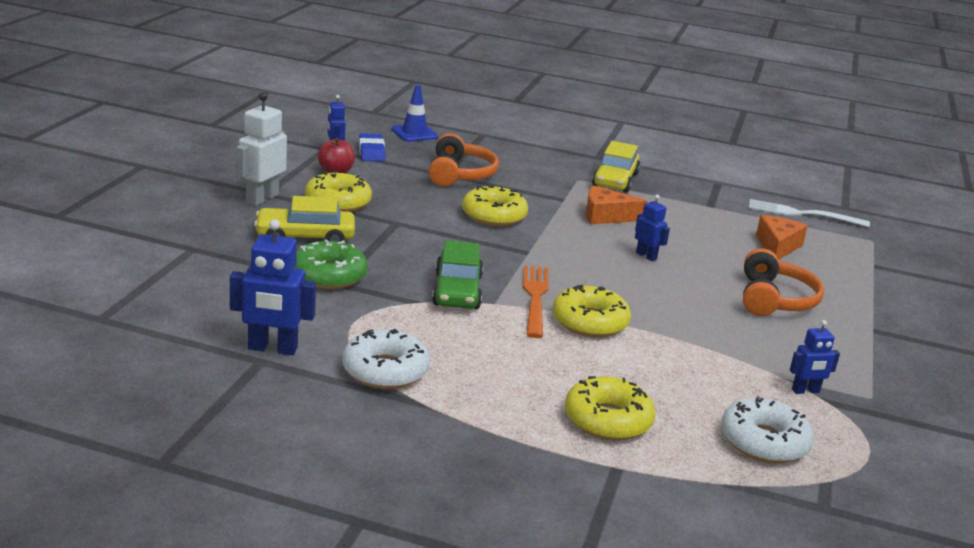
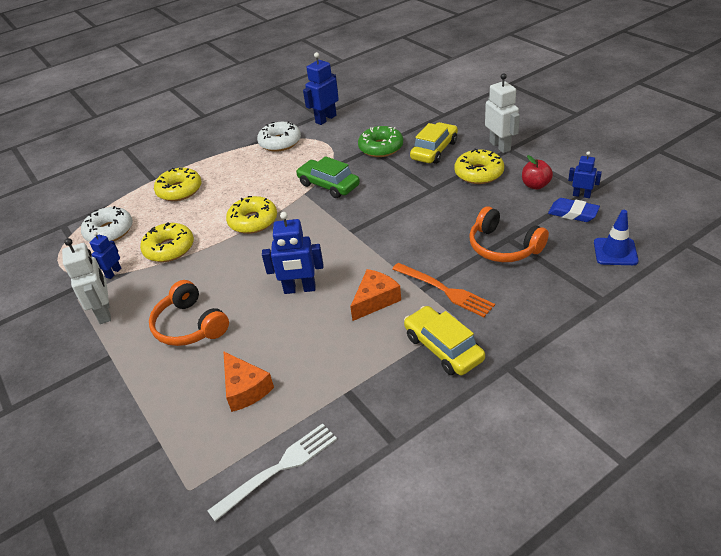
camera: 135 degrees right, 15 degrees up
yellow donut [462,186,528,226] -> yellow donut moved to [140,223,194,262]
orange fork [523,265,548,338] -> orange fork moved to [392,263,495,317]
blue robot [635,195,670,261] -> blue robot [262,212,323,294], size x1.70
none -> white robot [62,238,111,324]

